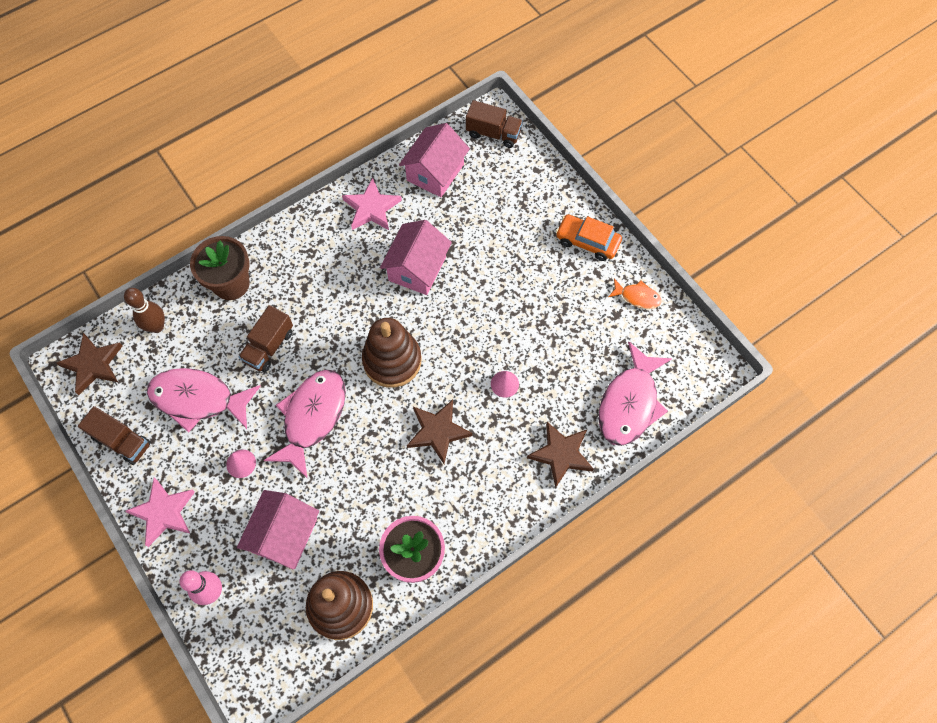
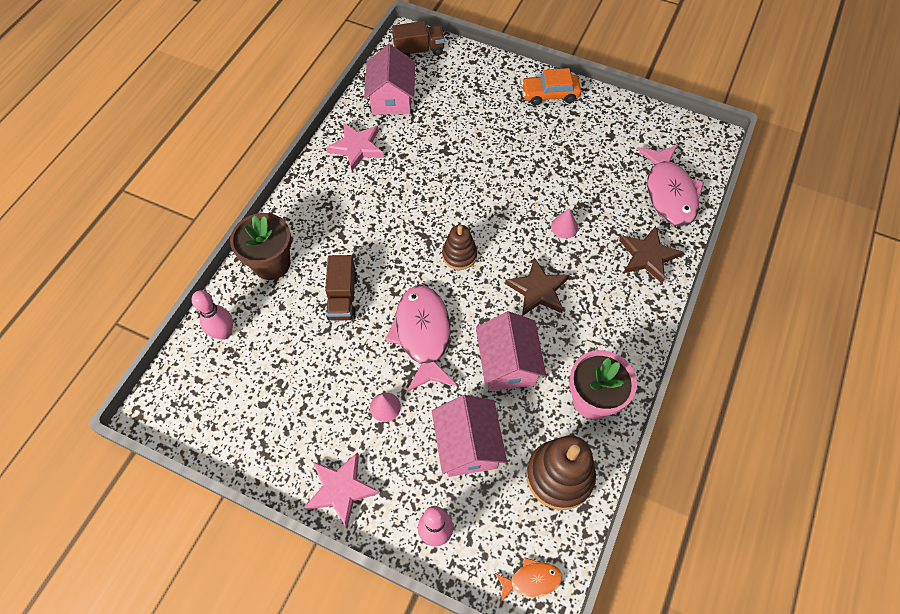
camera: 30 degrees left, 5 degrees down
brown star [57,333,122,395] -> none
brown truck [78,406,151,465] -> none
brown bowling pin [124,288,165,333] -> pink bowling pin [192,290,233,340]
pink fish [147,368,261,433] -> none
brown stacking toy [362,318,421,388] -> brown stacking toy [442,225,477,270], size x0.61
pink house [380,220,452,295] -> pink house moved to [476,311,546,391]
orange fish [608,279,662,309] -> orange fish moved to [495,557,562,602]

